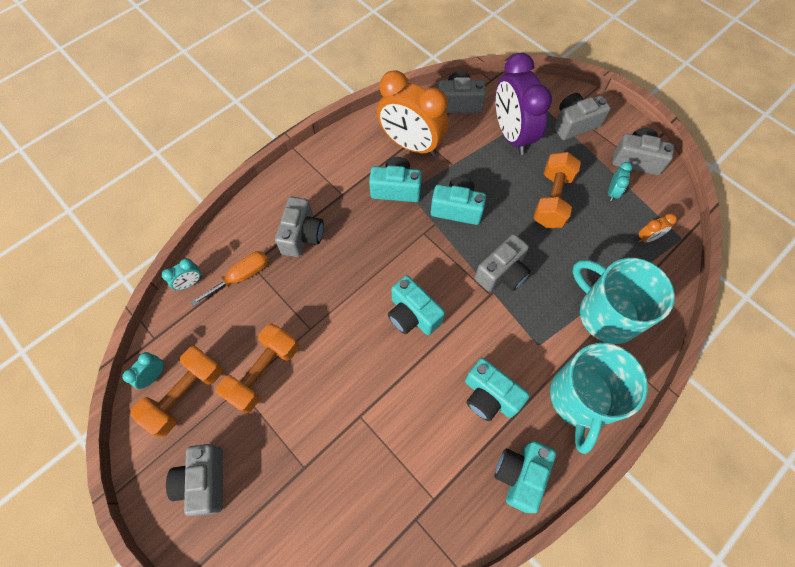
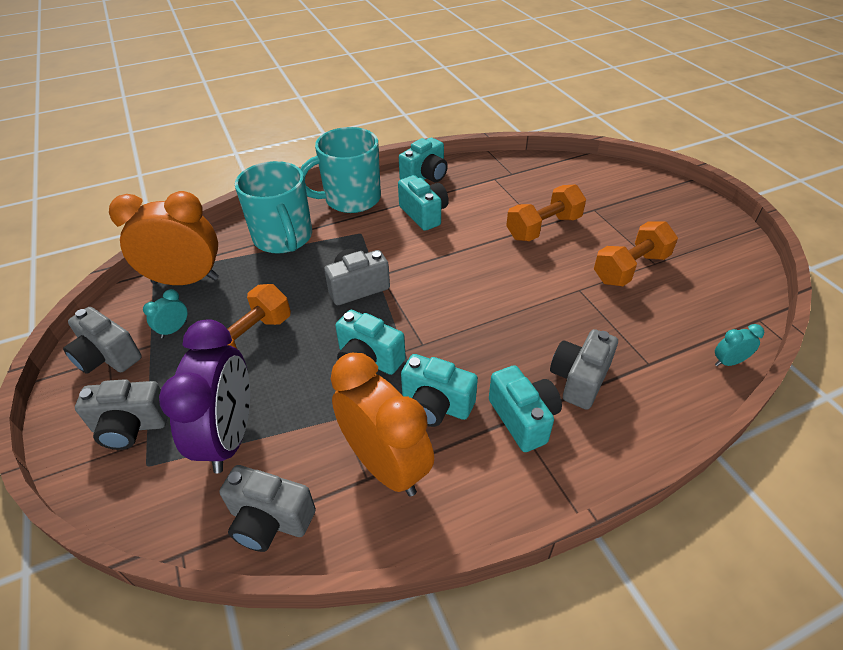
camera: 160 degrees left, 20 degrees down
turquoise clock [122,352,164,389] -> none
orange dumbbell [130,346,223,437] -> orange dumbbell moved to [506,184,586,241]
grey camera [166,444,223,516] -> none
orange screwdriver [190,251,269,306] -> none
turquoise camera [388,275,445,335] -> turquoise camera moved to [489,365,562,452]
turquoise mug [550,343,648,454] -> turquoise mug turned 150 degrees counterclockwise [300,127,381,213]
orange clock [638,213,677,243] -> orange clock [109,191,219,285], size x2.42

